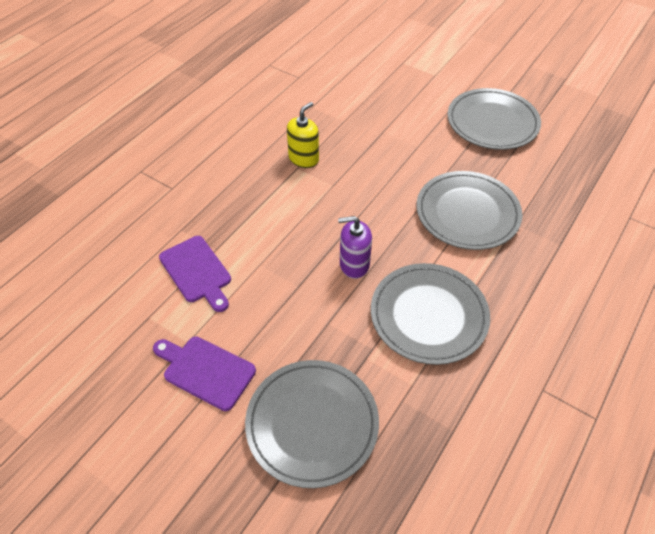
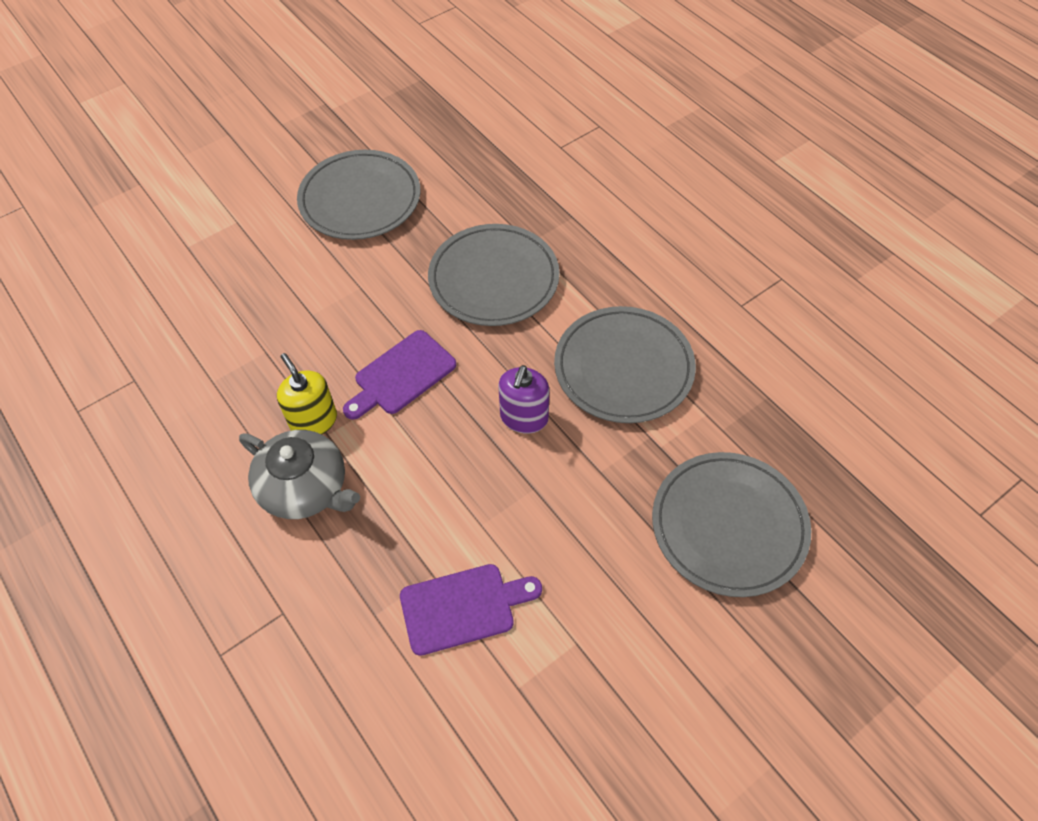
camera: 70 degrees left, 5 degrees up
purple cutting board [153,336,256,411] -> purple cutting board moved to [343,330,456,420]
none -> grey teapot [239,430,360,519]

